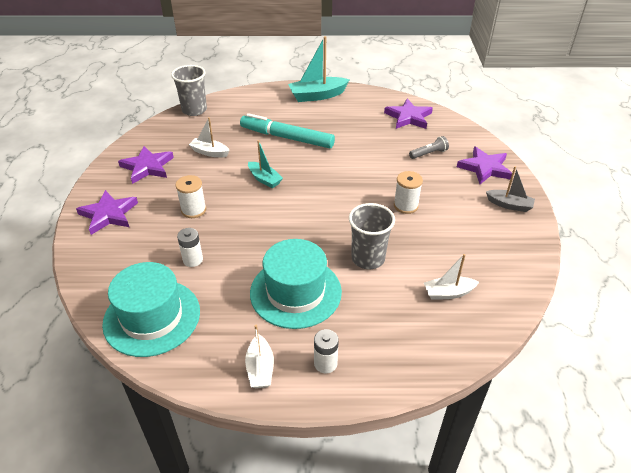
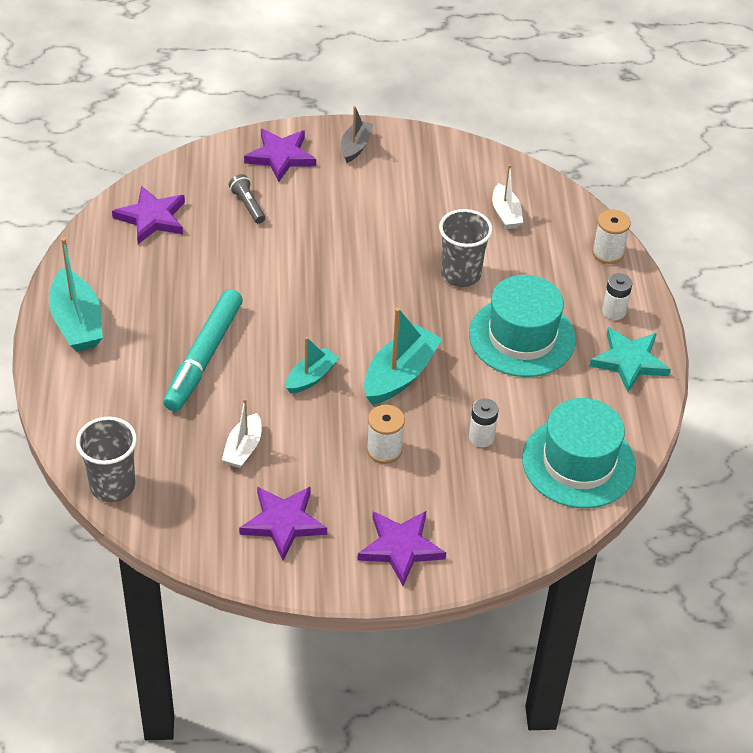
camera: 95 degrees left, 5 degrees up
white boat [245,325,274,388] -> turquoise star [589,327,671,392]
white spool [394,171,423,214] -> white spool moved to [592,209,631,264]
none -> turquoise boat [364,307,442,405]

